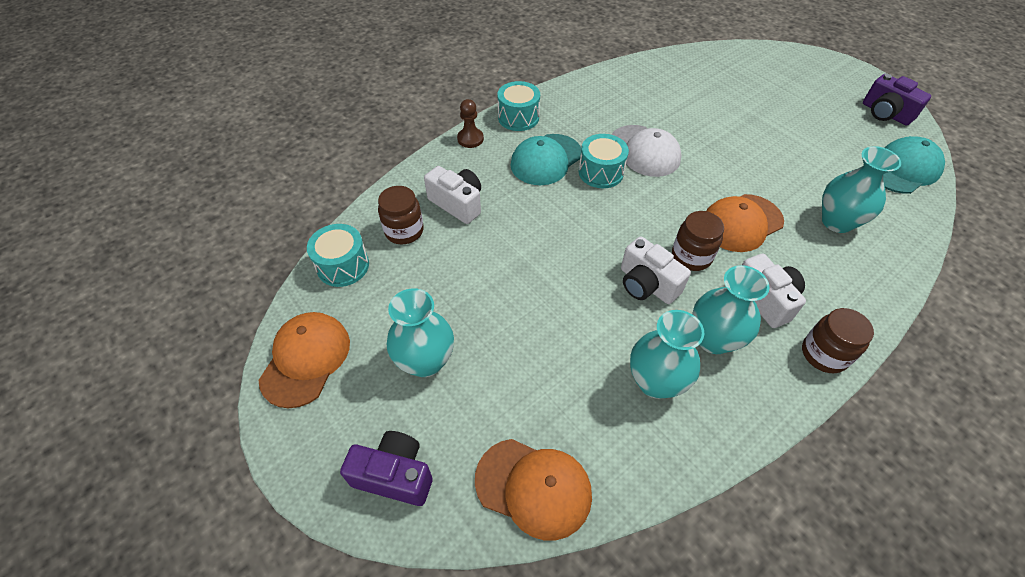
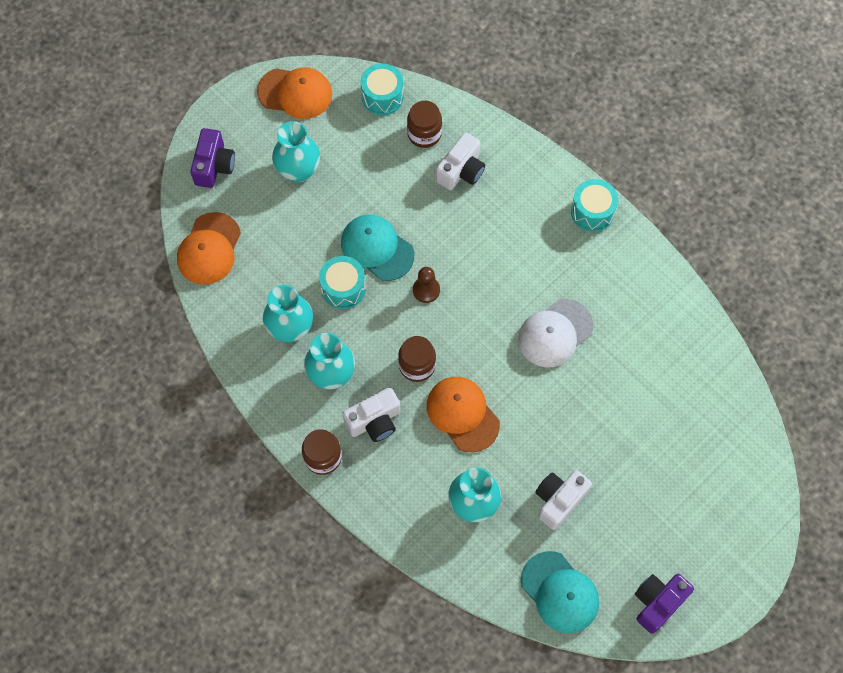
camera: 85 degrees right, 15 degrees up
brown pawn [457,99,484,148] -> brown pawn moved to [413,267,440,303]
turquoise cap [510,134,581,185] -> turquoise cap moved to [341,215,414,281]
turquoise drum [579,134,629,188] -> turquoise drum moved to [319,256,366,309]
white camera [621,236,691,304] -> white camera moved to [535,470,592,530]

